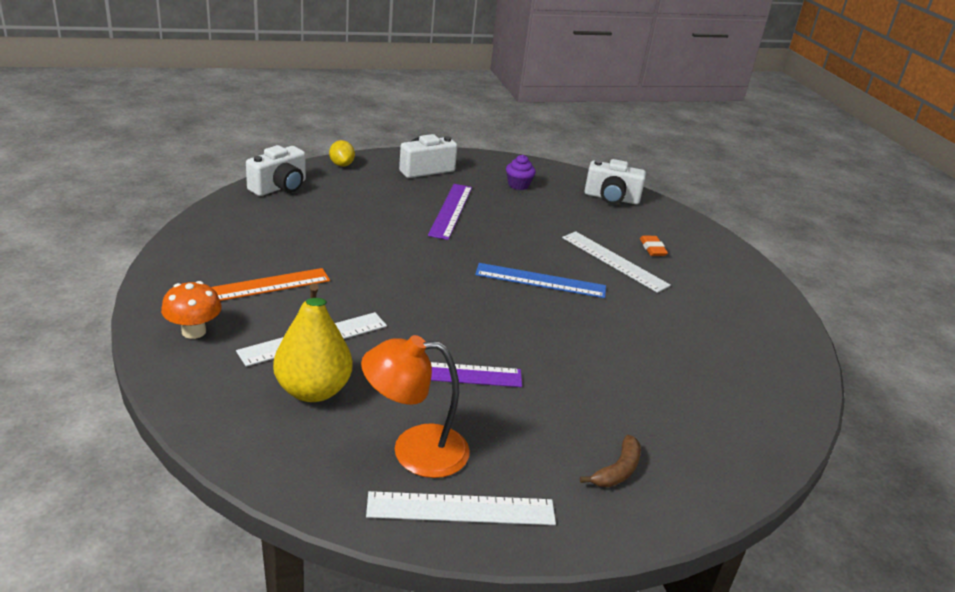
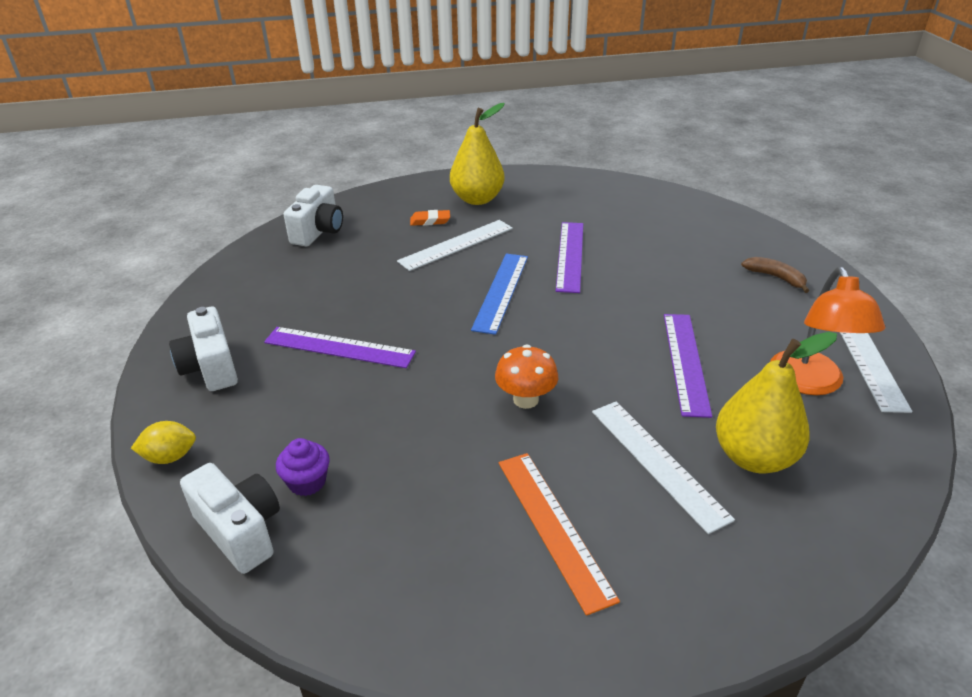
camera: 80 degrees left, 5 degrees up
orange mushroom [161,281,222,339] -> orange mushroom moved to [495,345,558,409]
purple cupcake [506,155,536,190] -> purple cupcake moved to [276,438,330,496]
none -> yellow pear [450,103,505,205]
none -> purple ruler [556,222,583,293]

